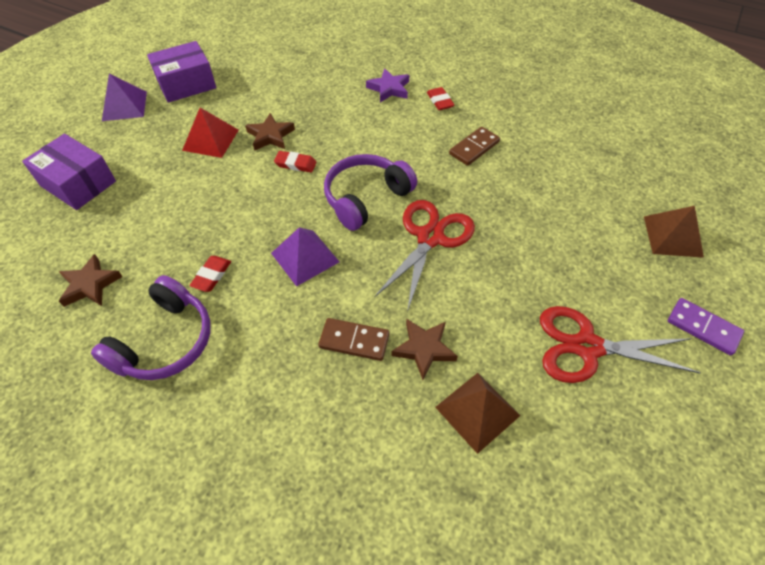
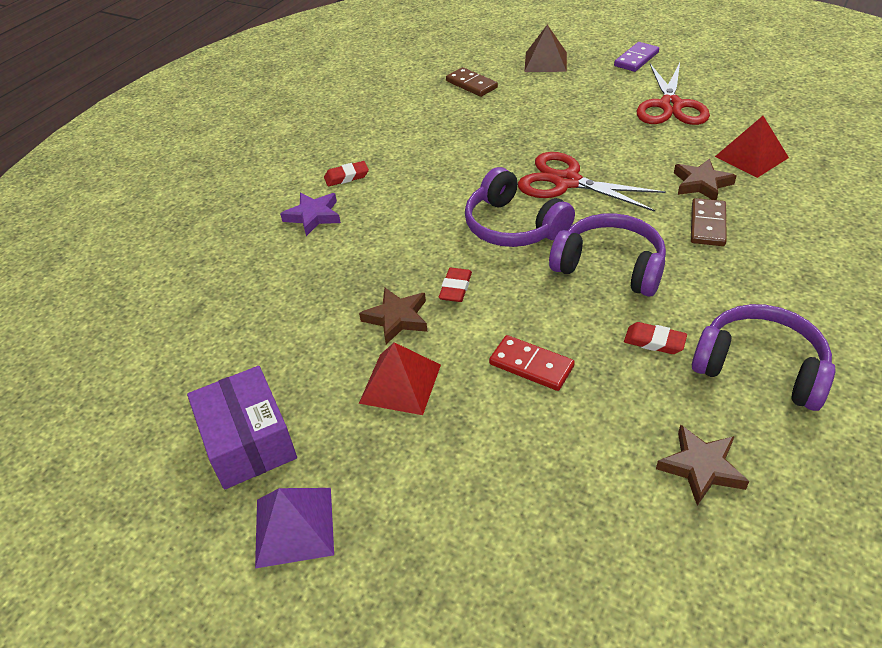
camera: 85 degrees left, 10 degrees down
purple box [22,134,116,210] -> none
purple pyramid [271,227,339,287] -> purple headphones [549,213,666,297]
brown pyramid [435,373,520,454] -> red pyramid [715,116,789,178]
brown domino [449,127,500,166] -> brown domino moved to [446,67,498,97]
none -> red domino [489,335,575,391]

